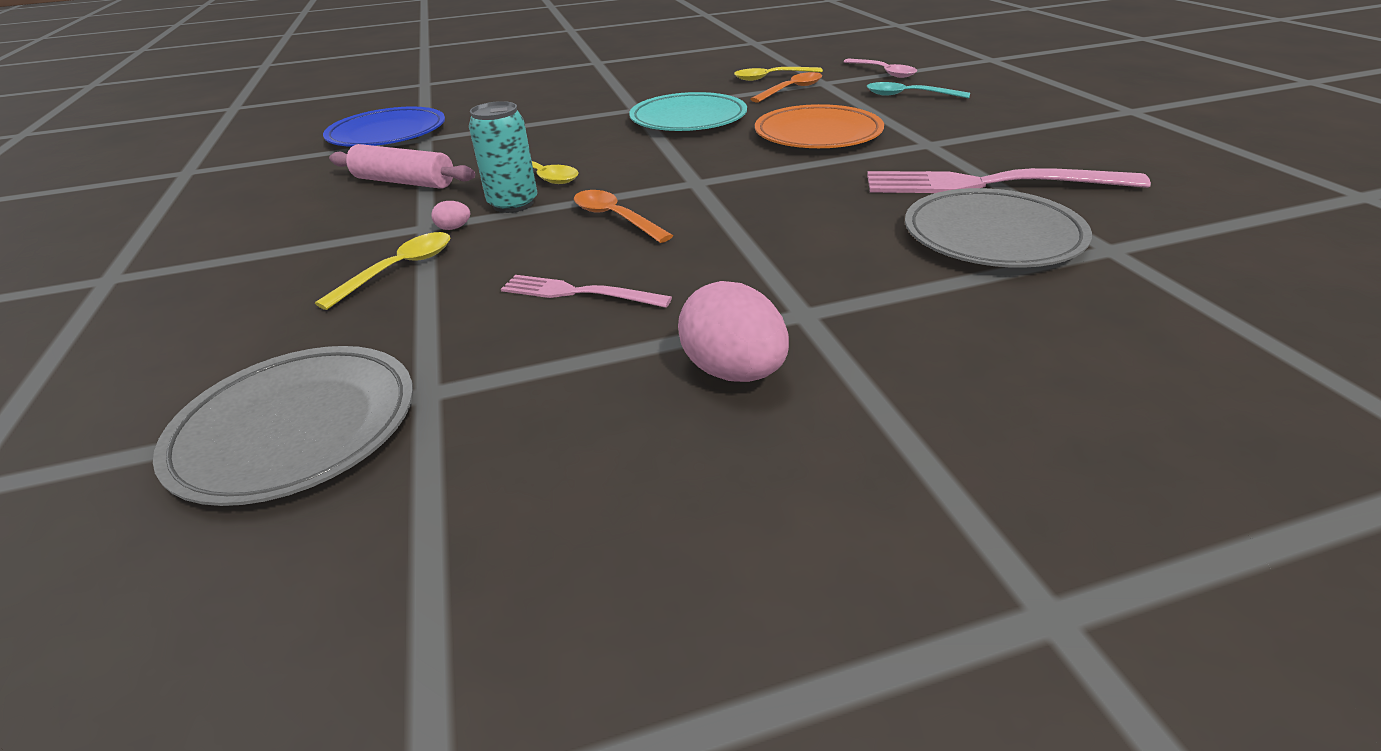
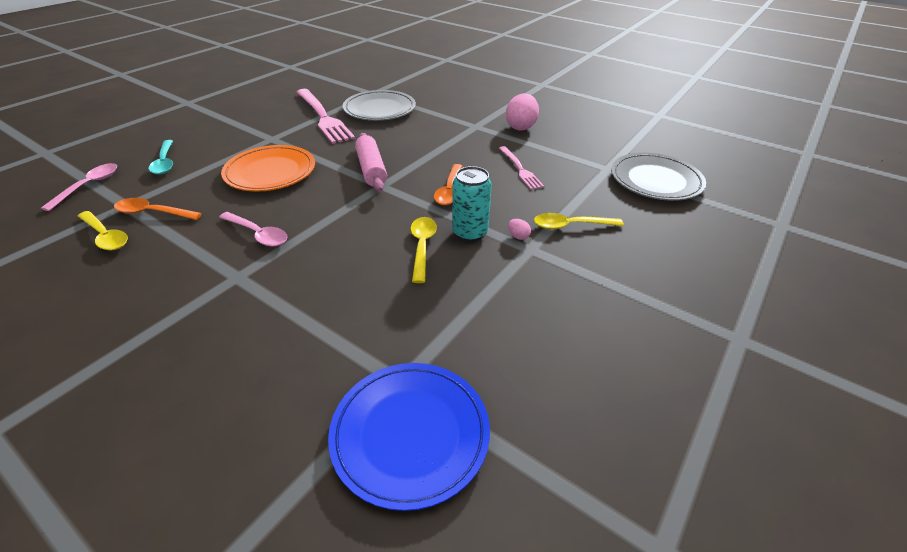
camera: 130 degrees left, 5 degrees up
pink rolling pin [329,144,475,189] -> pink rolling pin moved to [355,133,387,192]
turquoise plate [629,92,747,131] -> pink spoon [219,212,288,246]

